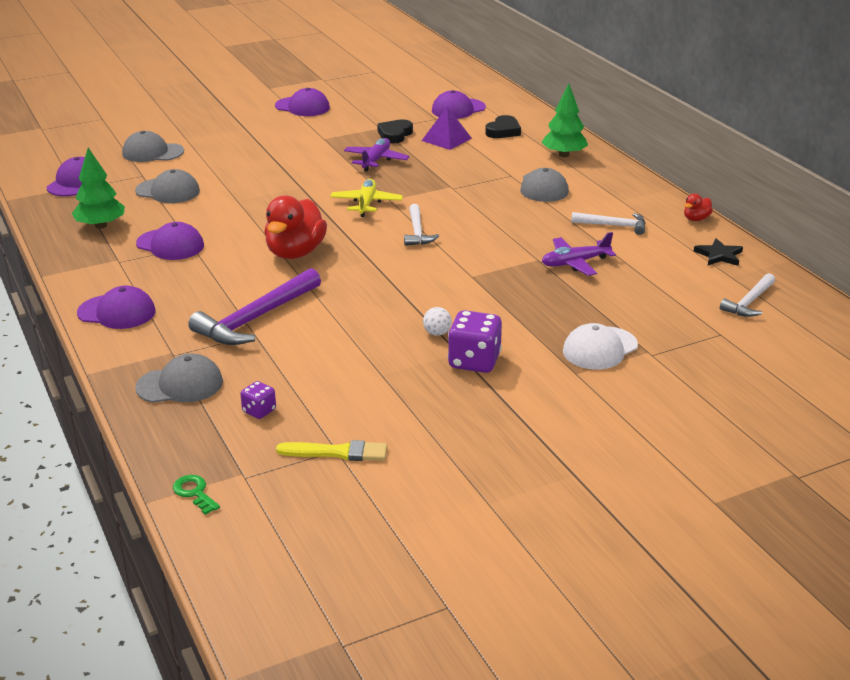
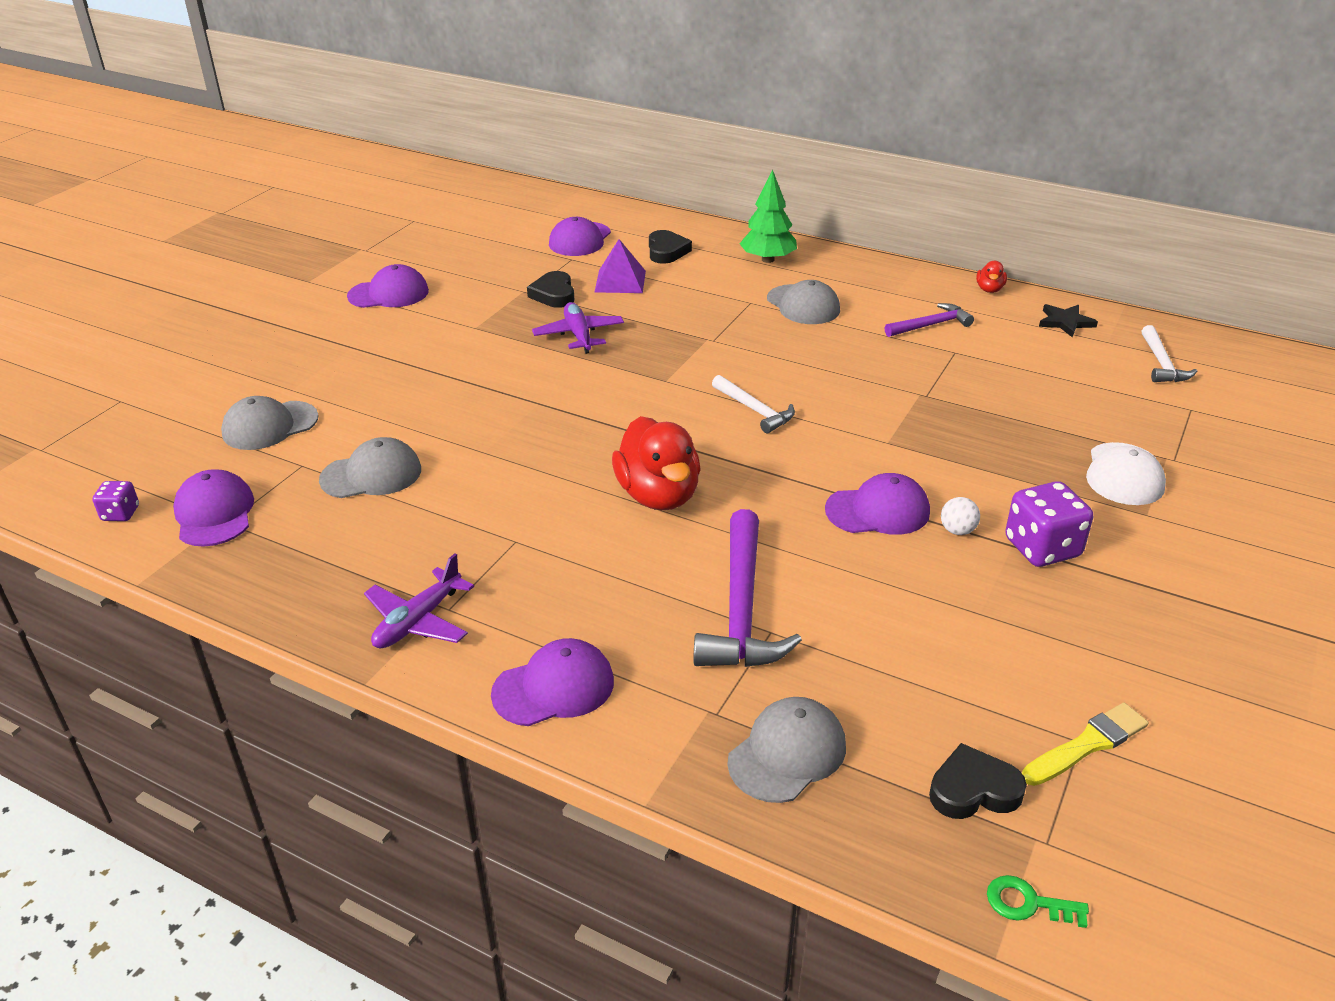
camera: 35 degrees left, 5 degrees up
green tree [72,148,125,229] -> none
purple cap [136,222,204,260] -> purple cap moved to [825,473,930,535]
purple dice [240,381,276,419] -> purple dice moved to [92,481,139,521]
yellow plane [330,179,403,217] -> none
purple plane [542,232,616,276] -> purple plane moved to [364,554,474,648]
white hammer [571,212,645,235] -> purple hammer [884,303,974,337]
none -> black heart [929,743,1027,819]

